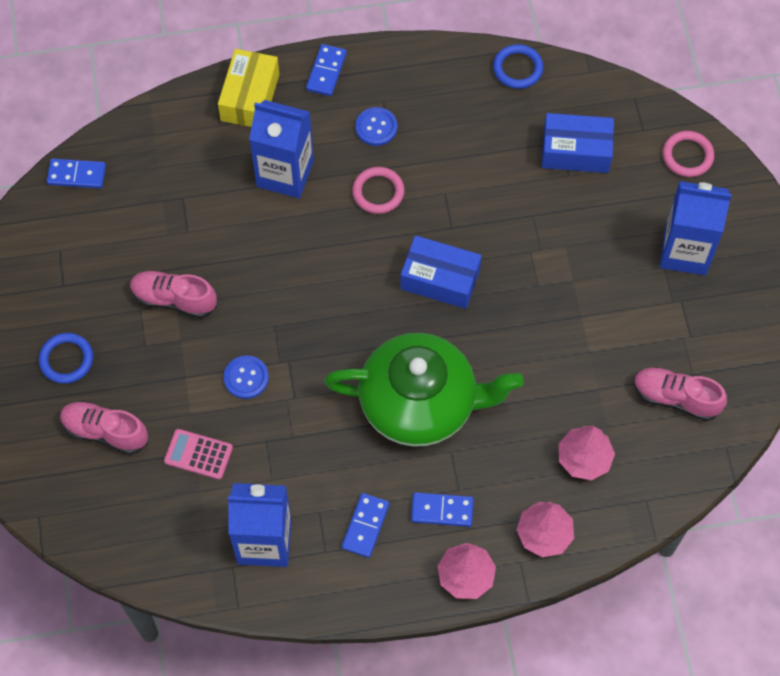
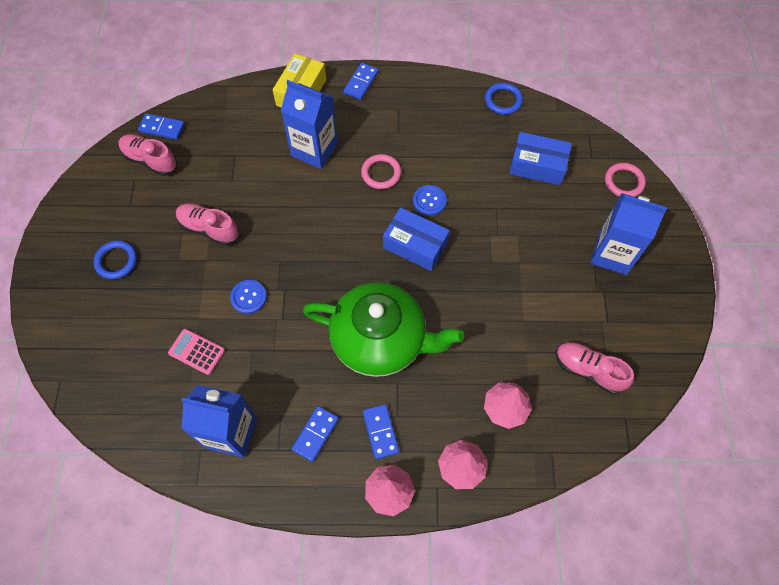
camera: 10 degrees right, 0 degrees up
pink shoe [60,401,148,454] -> pink shoe moved to [118,134,178,176]
blue button [355,107,397,146] -> blue button moved to [413,185,447,216]
blue domino [411,492,474,527] -> blue domino turned 60 degrees clockwise [363,404,399,459]

